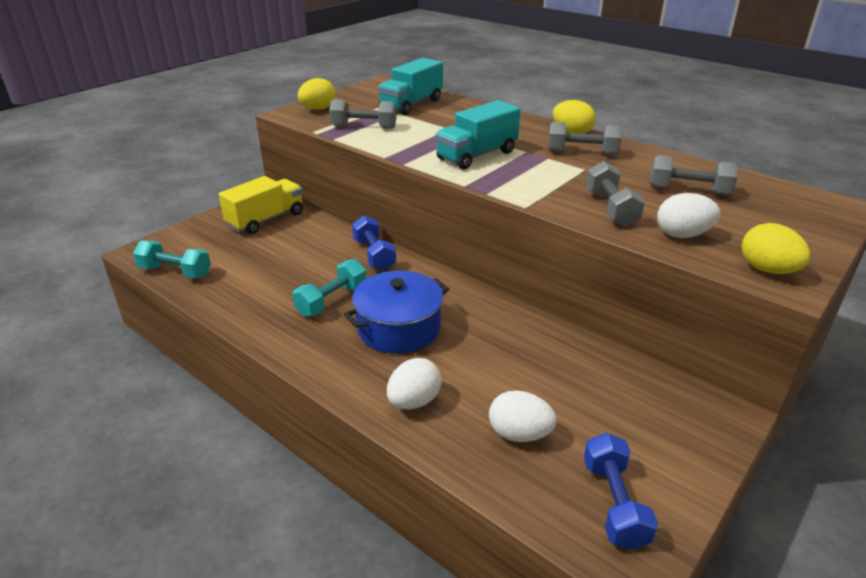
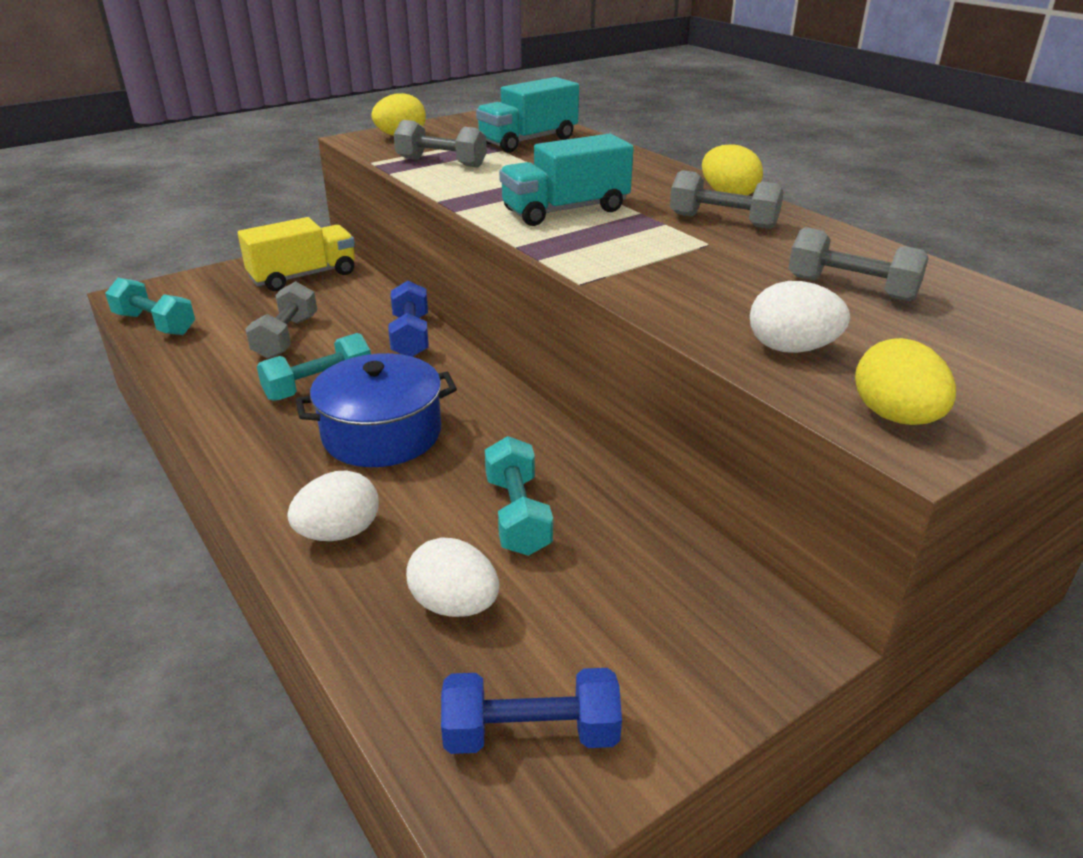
camera: 15 degrees right, 0 degrees up
blue dumbbell [584,432,658,550] -> blue dumbbell turned 75 degrees clockwise [441,668,622,754]
grey dumbbell [586,161,645,227] -> grey dumbbell moved to [245,281,317,359]
none -> turquoise dumbbell [485,436,553,556]

